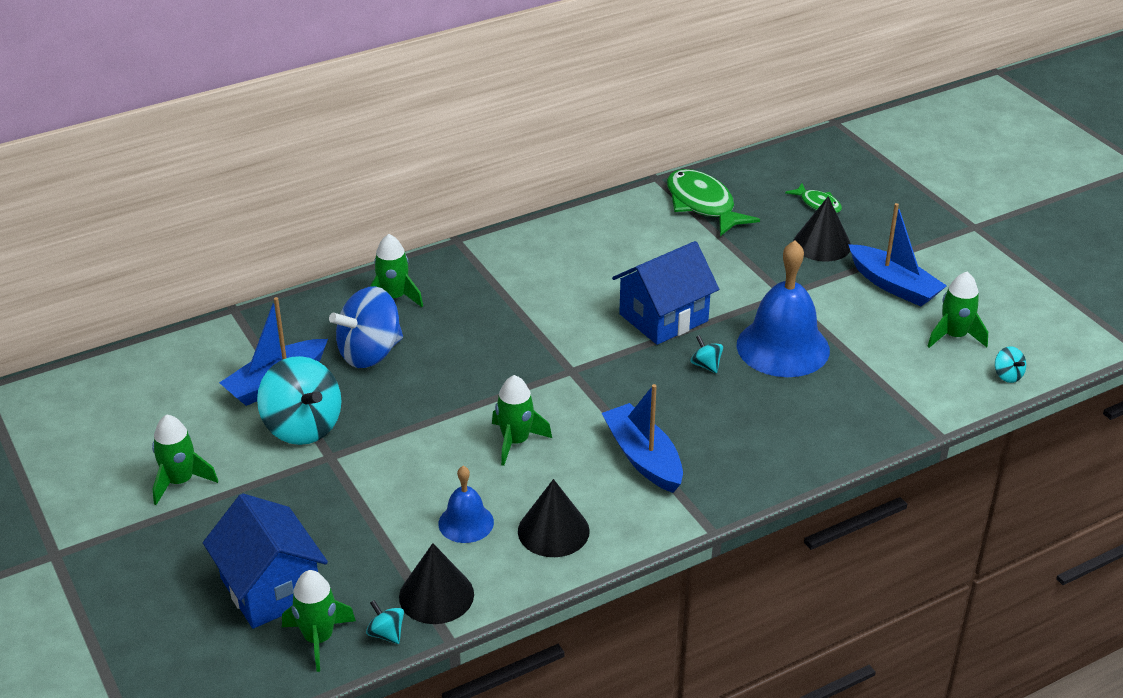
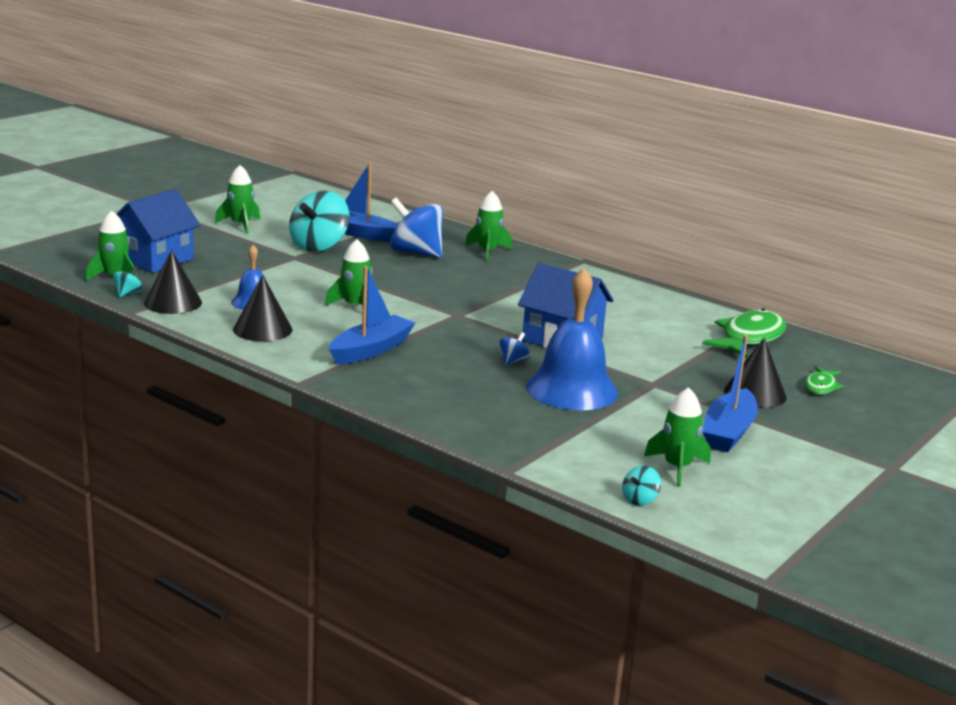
camera: 65 degrees right, 15 degrees down
turquoise spinning top [691,335,723,373] -> blue spinning top [499,332,530,365]

